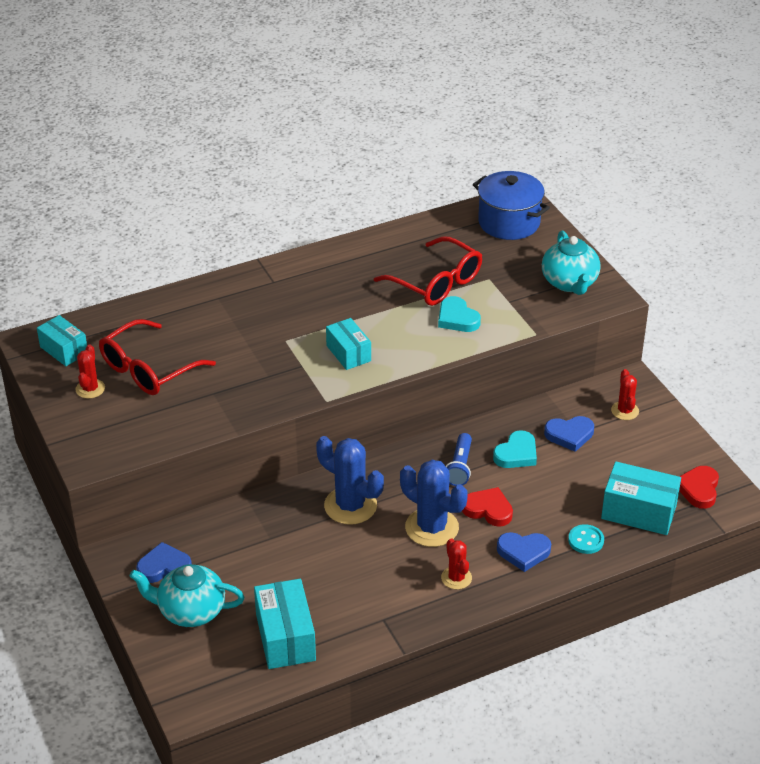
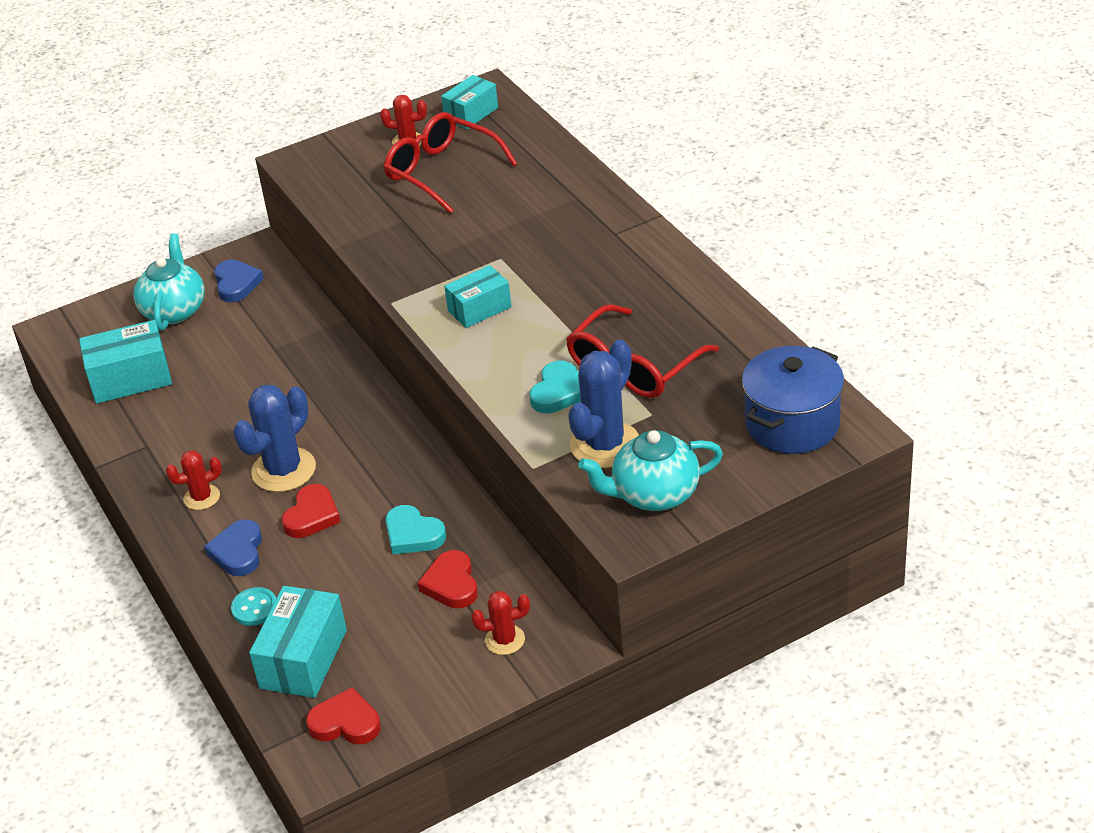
camera: 90 degrees right, 0 degrees up
blue cactus [316,436,384,525] -> blue cactus moved to [568,340,639,468]
turquoise heart [438,296,481,332] -> turquoise heart turned 150 degrees clockwise [529,361,581,413]
blue flashlight [446,433,472,486] -> none
blue heart [544,416,594,452] -> red heart [418,550,478,608]

